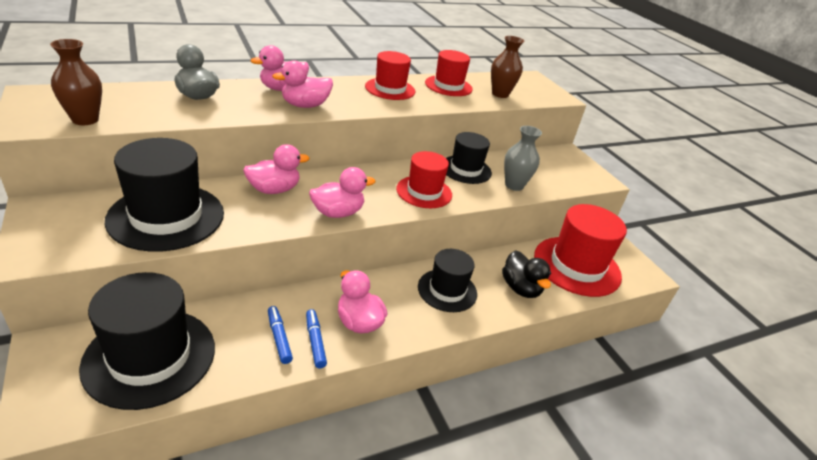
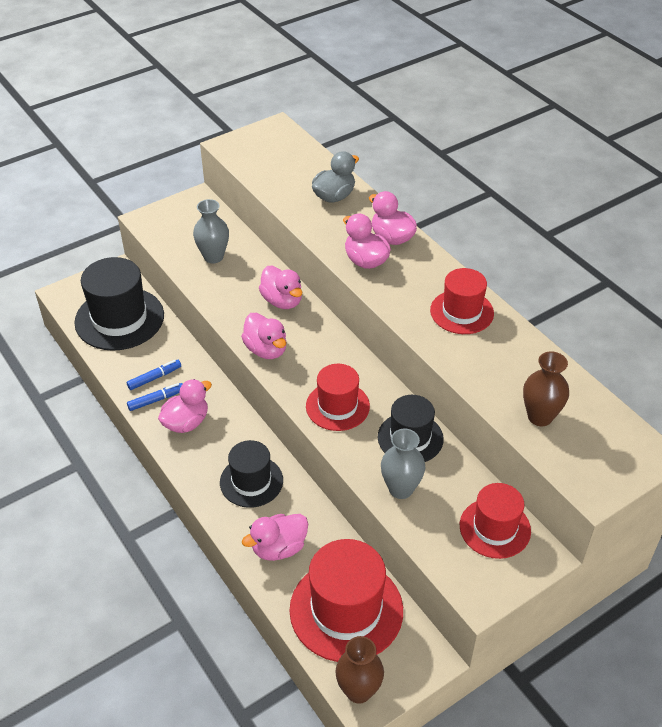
camera: 85 degrees right, 10 degrees up
brown vase [50,39,102,125] -> brown vase moved to [335,636,384,704]
black hat [105,138,224,252] -> grey vase [193,199,229,263]
red hat [425,50,473,96] -> red hat moved to [460,483,531,559]
black duck [502,250,551,298] -> pink duck [242,514,308,561]

